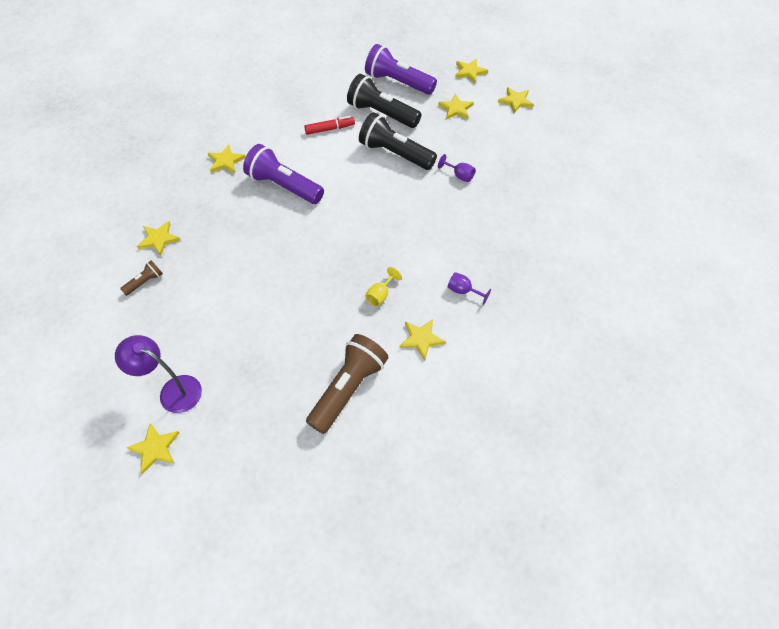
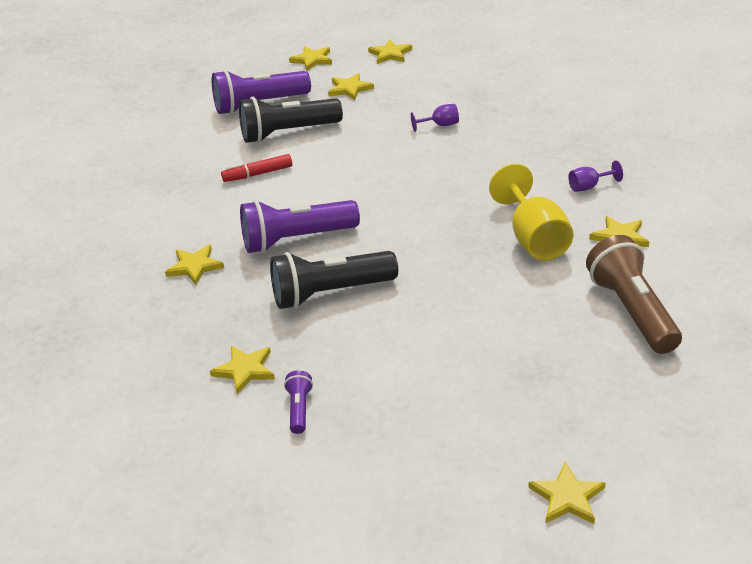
camera: 45 degrees left, 20 degrees down
purple lamp [115,335,202,413] -> none
brown flashlight [120,260,163,296] -> purple flashlight [284,370,313,434]
red marker [304,116,355,135] -> red marker turned 135 degrees counterclockwise [221,154,292,182]
black flashlight [359,112,437,170] -> black flashlight moved to [270,251,398,309]
yellow goblet [365,267,402,307] -> yellow goblet [489,164,574,261], size x2.08

